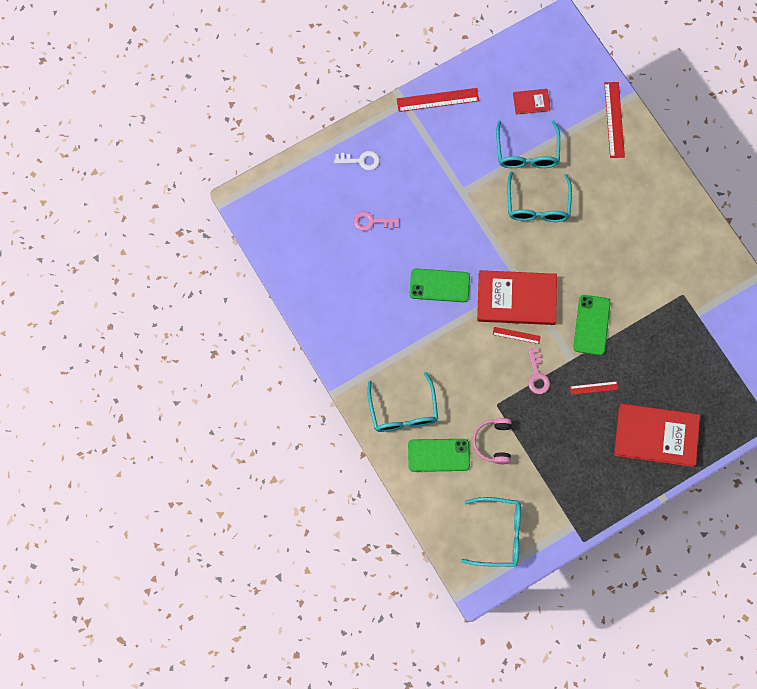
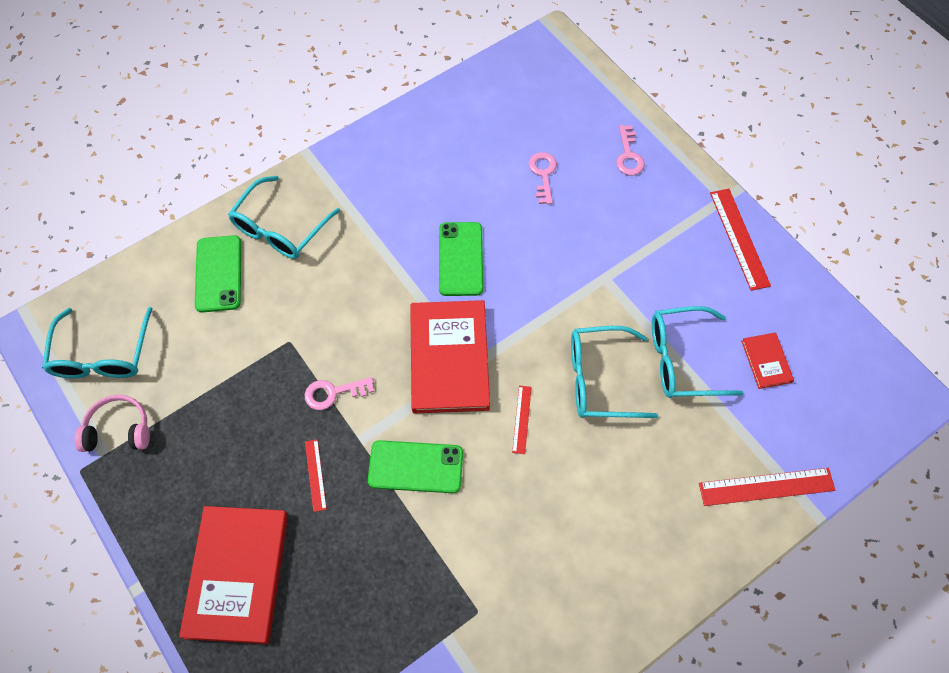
camera: 85 degrees right, 10 degrees down
white key [334,151,380,170] -> pink key [616,125,645,176]
turquoise glasses [367,372,438,432] -> turquoise glasses turned 45 degrees counterclockwise [228,176,340,259]
pink headphones [472,418,512,464] -> pink headphones moved to [74,395,150,452]
red ruler [493,327,541,344] -> red ruler moved to [512,385,532,454]

